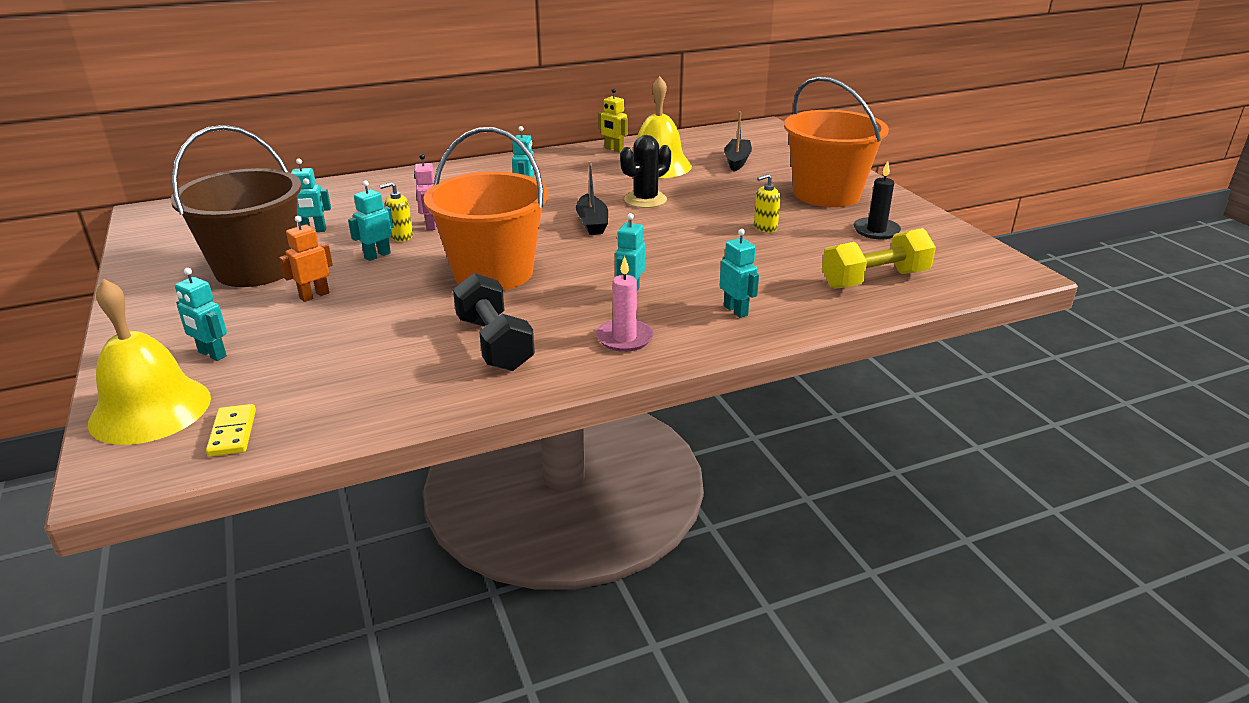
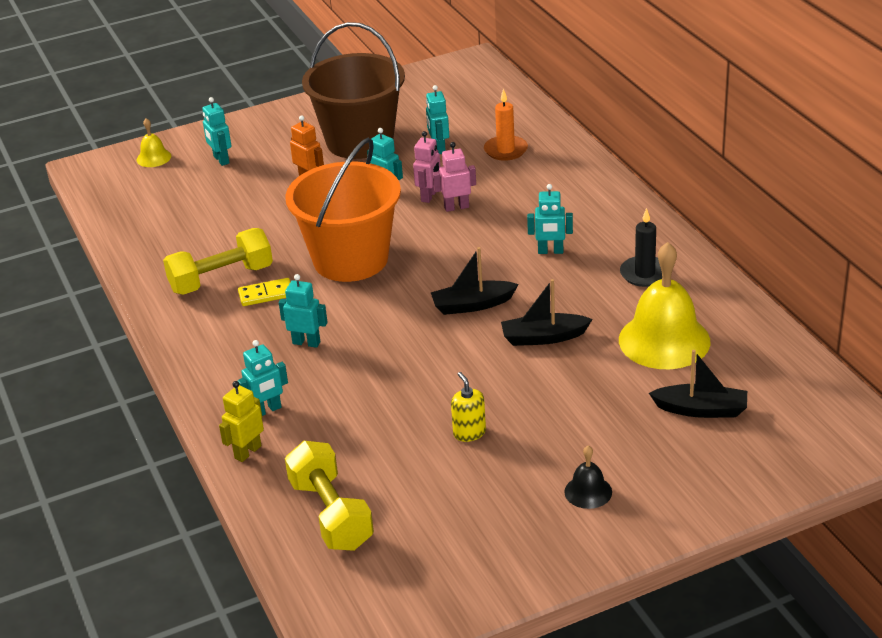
camera: 90 degrees right, 5 degrees up
yellow bell [88,279,211,445] -> yellow bell [137,118,171,167], size x0.47
turquoise robot [175,268,227,361] -> turquoise robot turned 60 degrees counterclockwise [202,97,231,166]
yellow domino [206,404,256,456] -> yellow domino moved to [238,278,290,306]
yellow soap dispenser [380,182,413,241] -> pink robot [413,131,440,203]
black dumbbell [453,273,535,371] -> yellow dumbbell [163,228,273,295]
pink candle [596,256,654,352] -> none
yellow robot [598,88,628,153] -> yellow robot moved to [219,381,264,462]
black cactus [620,135,671,208] -> black boat [501,279,593,346]
orange bucket [784,76,889,207] -> black bell [564,446,612,509]
black candle [854,161,901,239] -> black candle moved to [620,208,662,287]
none -> orange candle [484,89,528,161]

